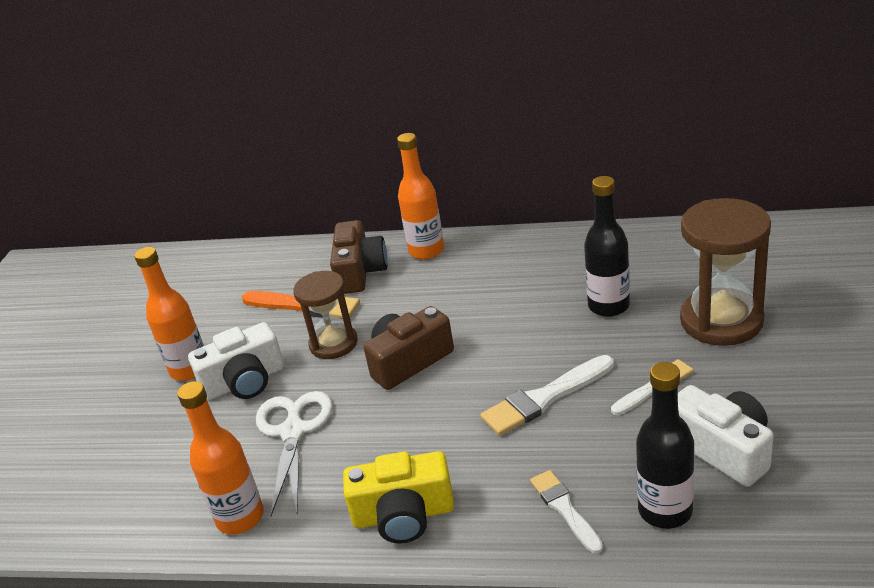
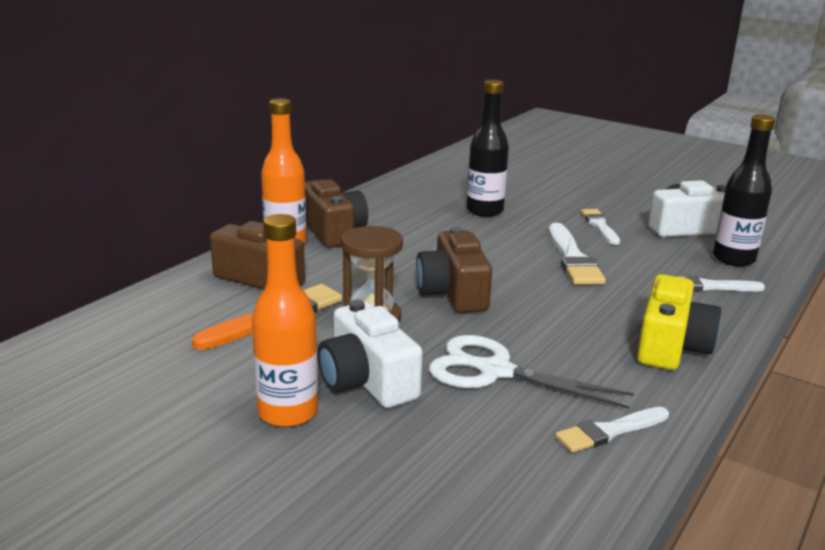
camera: 70 degrees left, 10 degrees down
orange bottle [177,381,264,535] -> white brush [555,407,669,452]
white camera [188,322,284,400] -> white camera turned 150 degrees clockwise [318,300,423,408]
brown hourglass [680,198,771,346] -> none
none -> brown camera [305,179,368,248]

